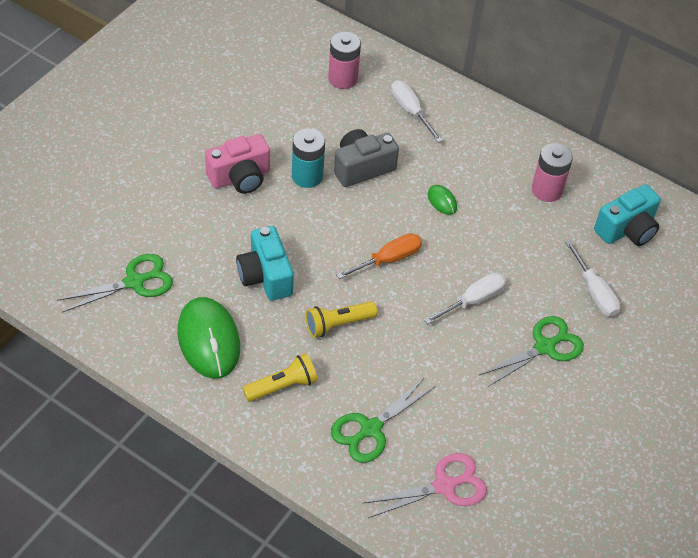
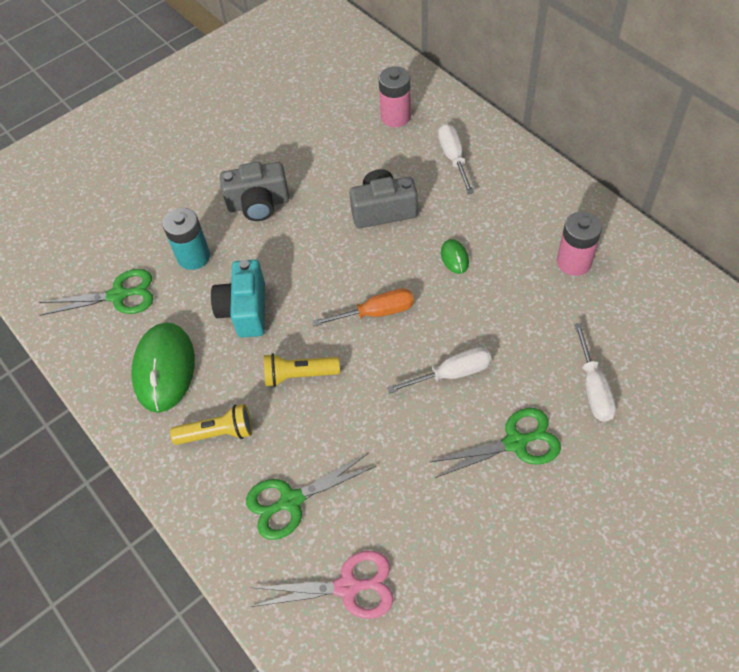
camera: 25 degrees right, 5 degrees up
pink camera [205,134,270,194] -> grey camera [220,162,289,221]
turquoise battery [292,129,325,188] -> turquoise battery moved to [163,208,210,270]
turquoise camera [594,184,661,246] -> none

